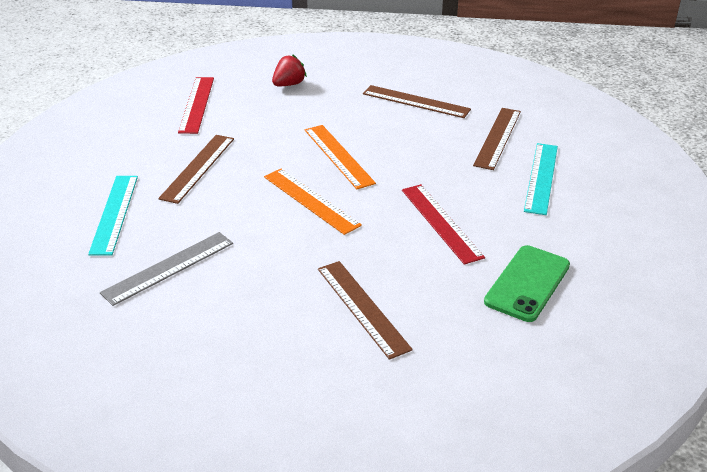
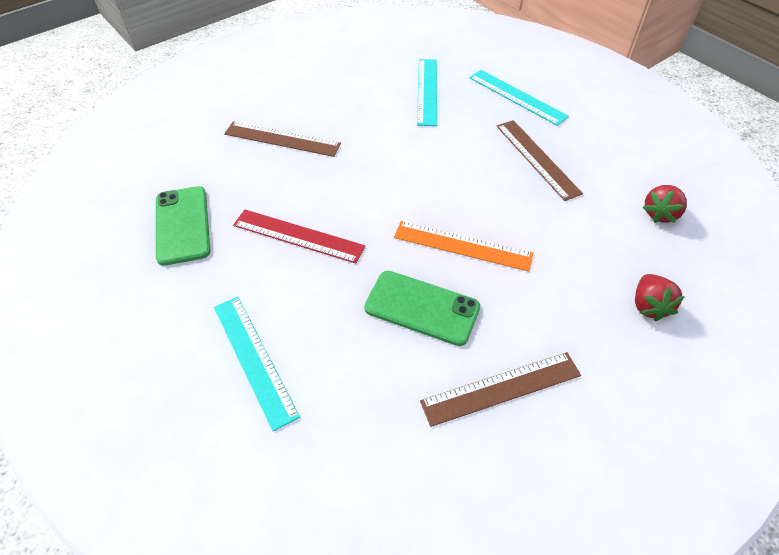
camera: 135 degrees right, 15 degrees up
grey ruler [100,232,233,306] -> turquoise ruler [417,59,437,126]
red ruler [178,77,214,134] -> red strawberry [643,185,687,223]
orange ruler [264,169,362,235] -> none
brown ruler [473,108,521,170] -> none
none -> green phone [364,271,480,346]

